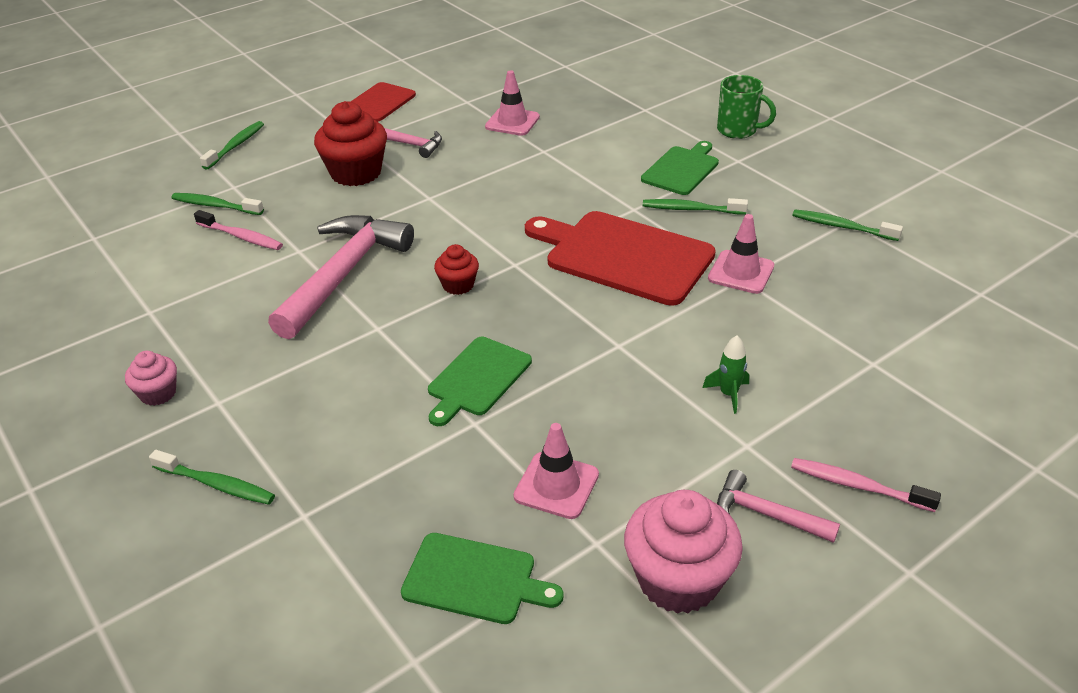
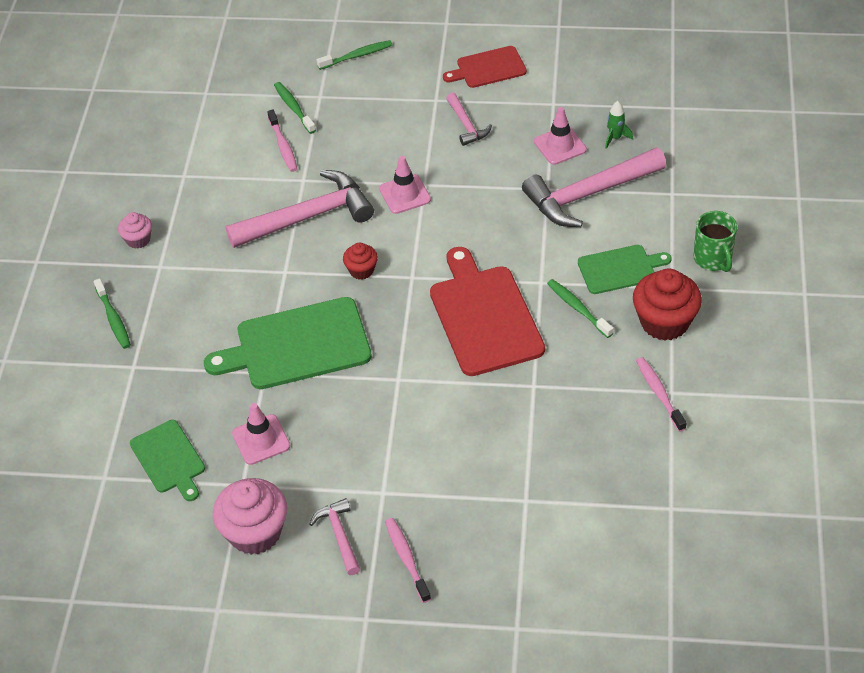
camera: 45 degrees right, 10 degrees up
red cupcake [314,101,387,186] -> red cupcake moved to [633,269,702,341]
green cutting board [428,337,532,426] -> green cutting board [204,297,372,389], size x1.73
green rocket [702,335,749,414] -> green rocket moved to [605,101,633,149]
pink traffic cone [708,214,774,294] -> pink traffic cone moved to [379,156,431,214]
green toothbrush [792,209,903,241] -> pink toothbrush [636,357,686,432]
none -> pink hammer [522,148,666,227]

